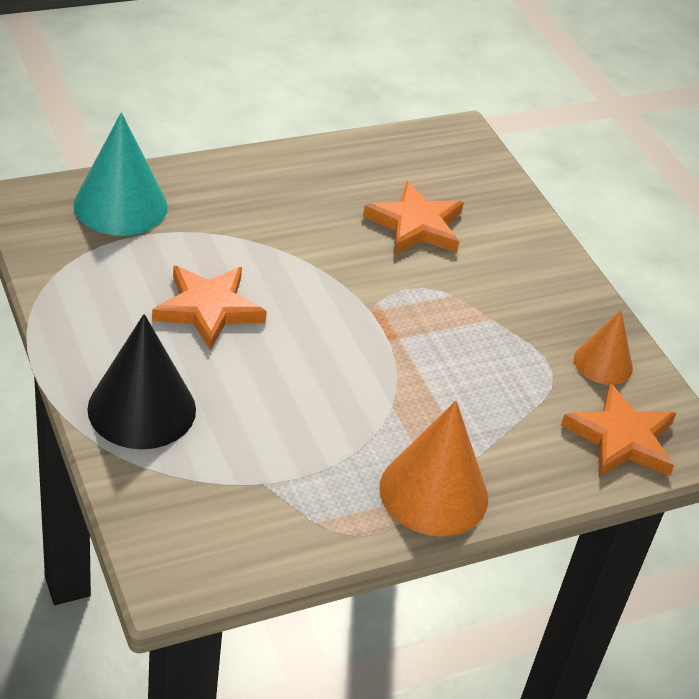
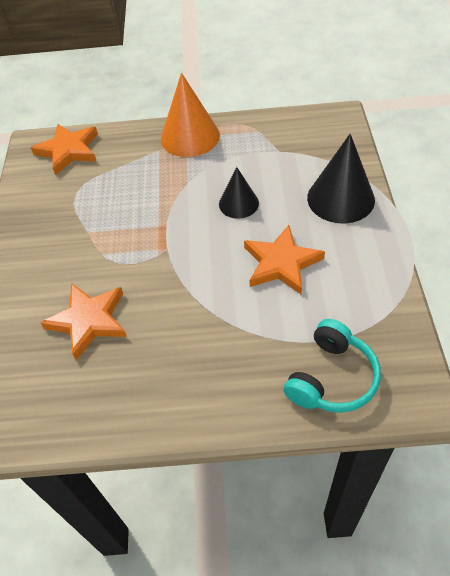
camera: 150 degrees left, 10 degrees up
turquoise cone [73,112,167,236] -> turquoise headphones [284,319,381,413]
orange cone [574,310,633,385] -> none
none -> black cone [219,167,259,219]

